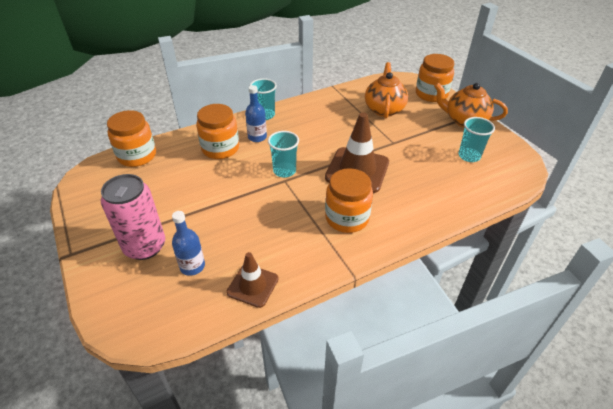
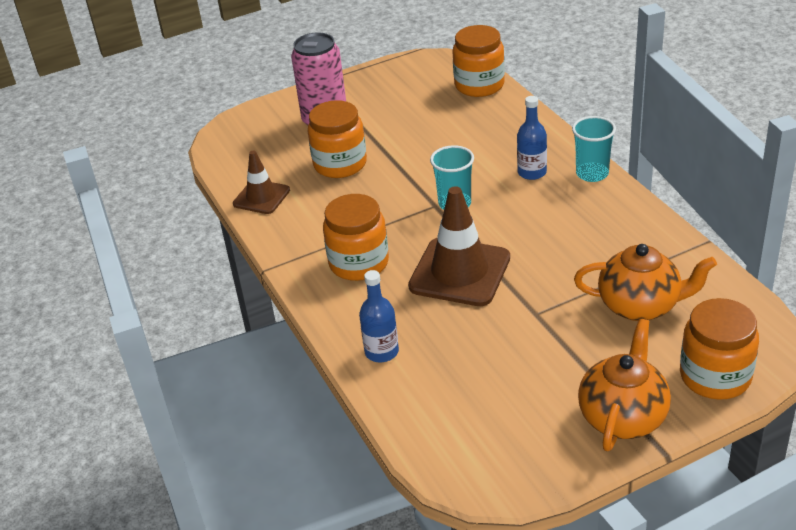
camera: 95 degrees right, 5 degrees down
blue bottle [172,211,205,276] -> blue bottle moved to [359,270,399,362]
orange jar [196,104,239,159] -> orange jar moved to [308,100,367,178]
turquoise cup [458,117,495,162] -> none

